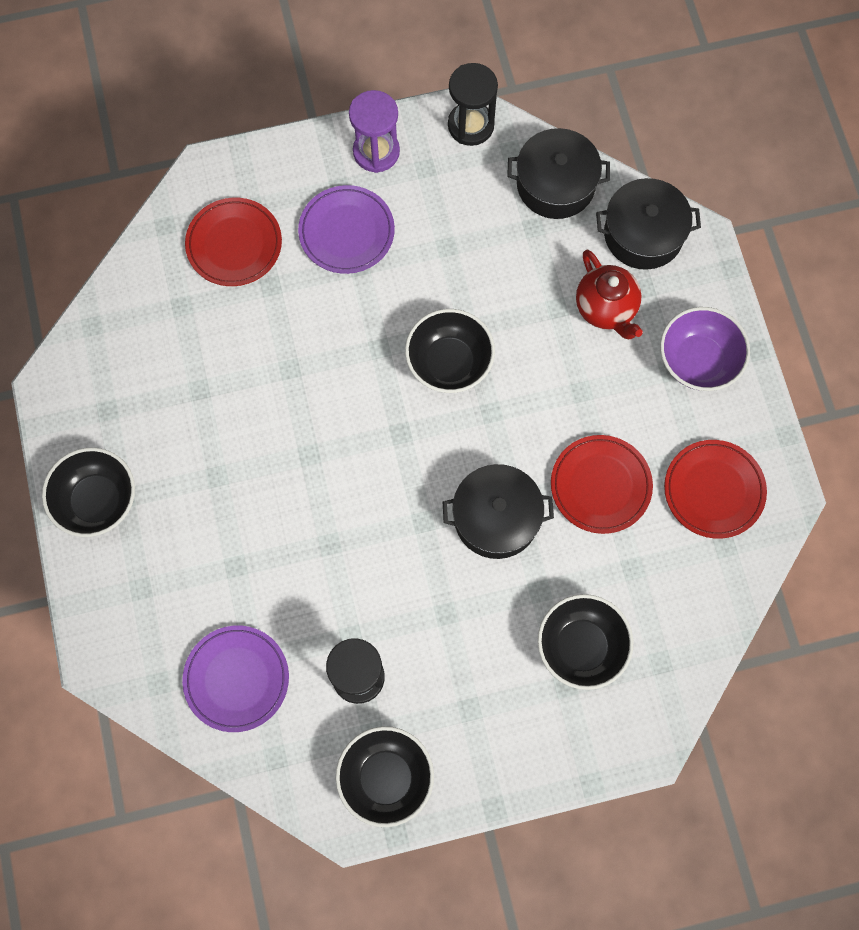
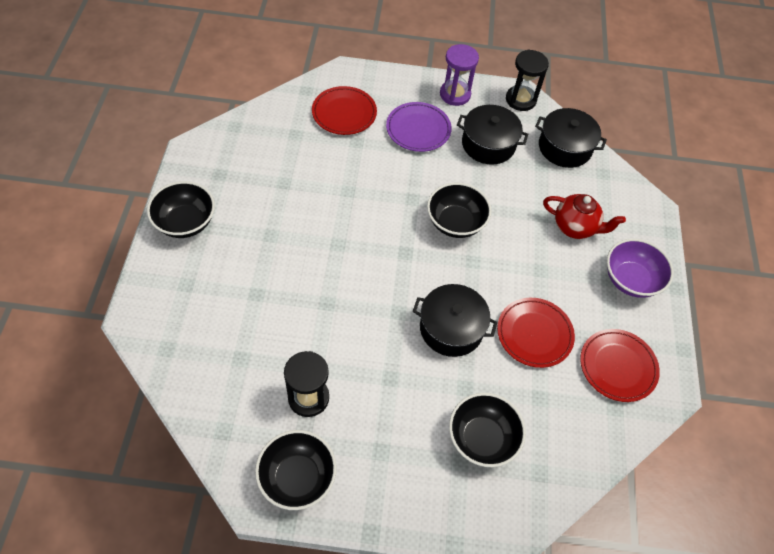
camera: 15 degrees right, 15 degrees down
purple plate [182,626,289,732] -> none
red teapot [576,250,643,339] -> red teapot turned 60 degrees counterclockwise [543,194,626,239]
black pot [596,178,701,270] -> black pot moved to [457,105,528,165]

